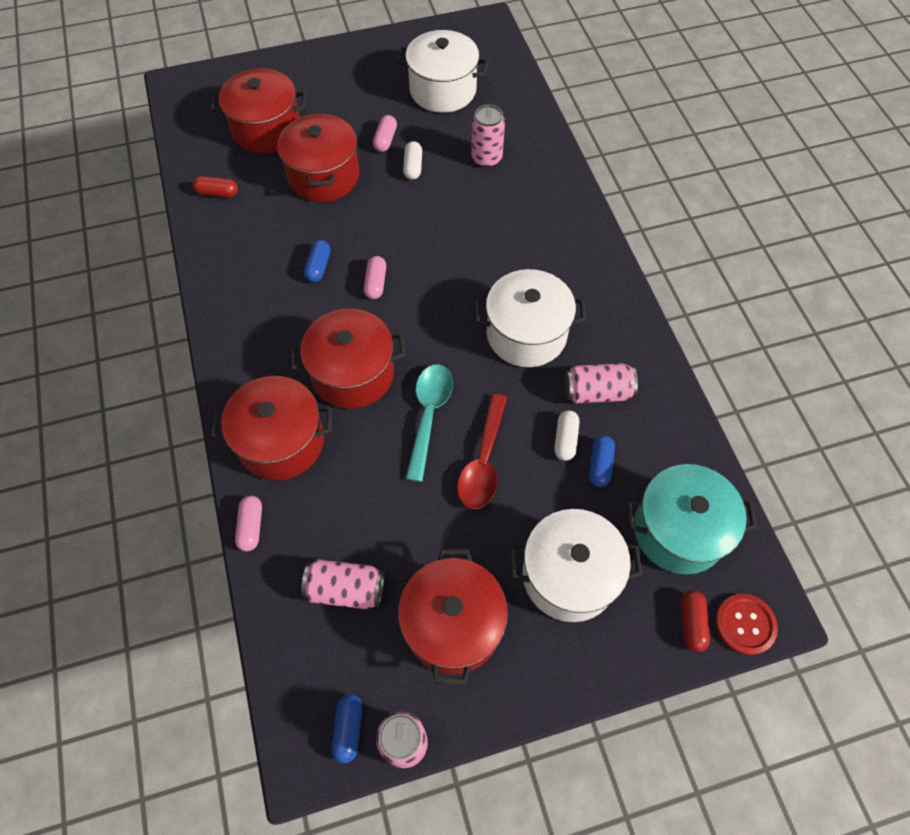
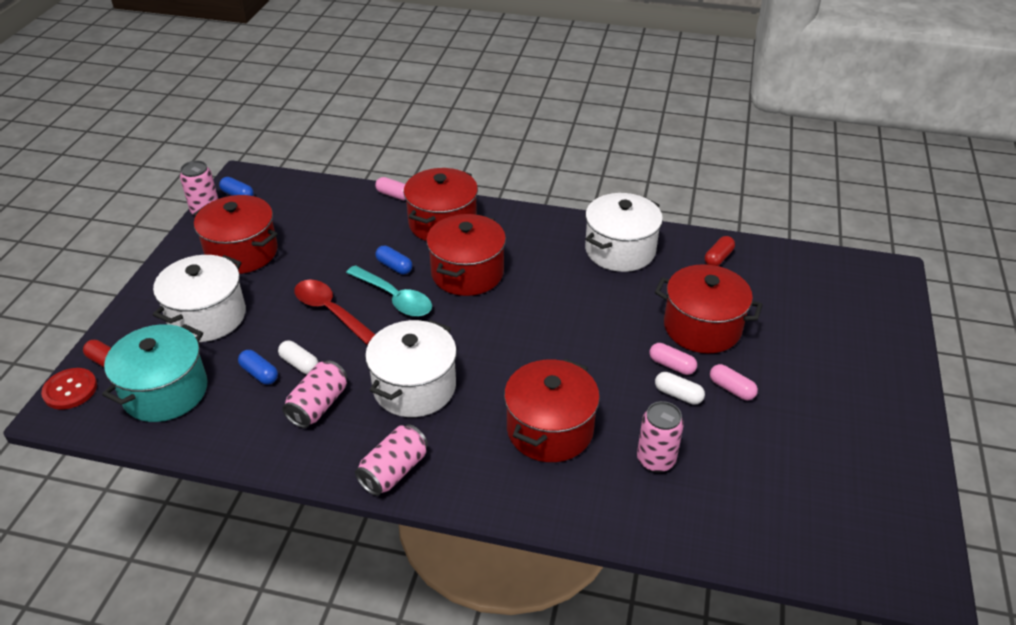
camera: 120 degrees right, 20 degrees down
red pot [211,68,306,154] -> red pot moved to [504,358,600,462]
pink can [301,559,384,609] -> pink can moved to [355,424,428,496]
blue capsule [304,240,330,282] -> blue capsule moved to [375,245,412,274]
pink capsule [364,256,386,299] -> pink capsule moved to [650,343,697,375]
white pot [396,30,489,113] -> white pot moved to [585,193,663,272]

